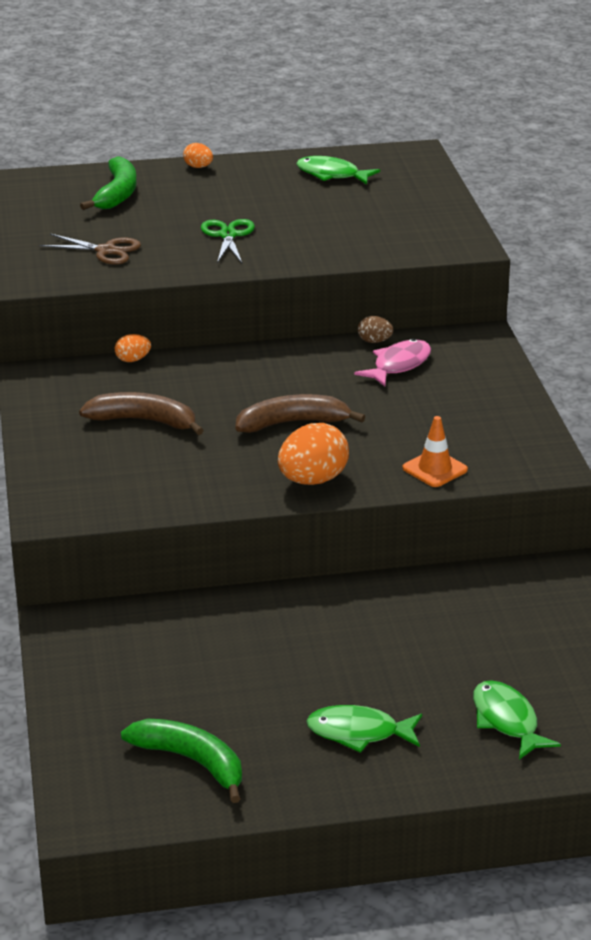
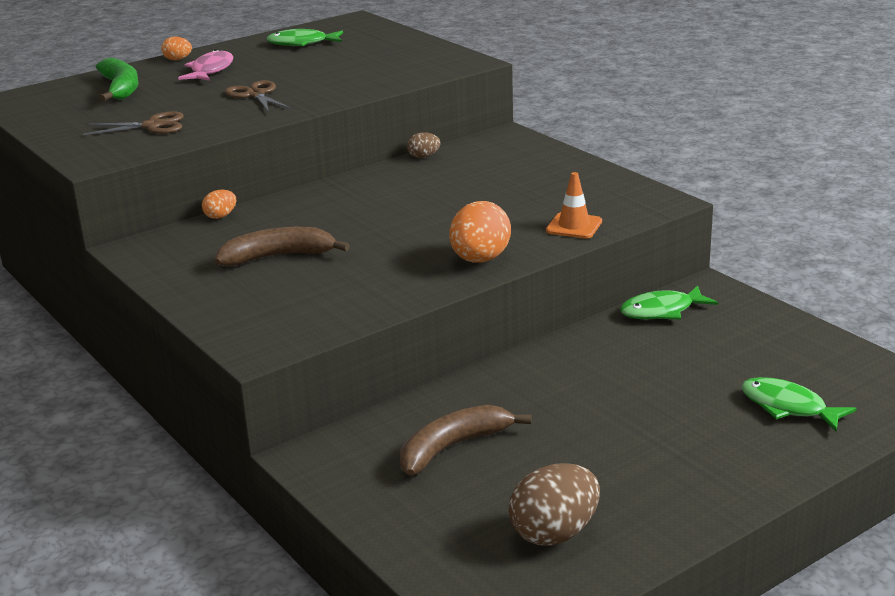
camera: 25 degrees left, 5 degrees down
green banana [121,719,242,803] -> brown egg [508,463,600,546]
green scissors [201,219,255,263] -> brown scissors [225,80,292,112]
brown banana [236,394,365,433] -> brown banana moved to [400,405,531,476]
green fish [306,705,422,753] -> green fish moved to [620,285,718,320]
pink fish [354,339,431,386] -> pink fish moved to [178,49,234,81]

